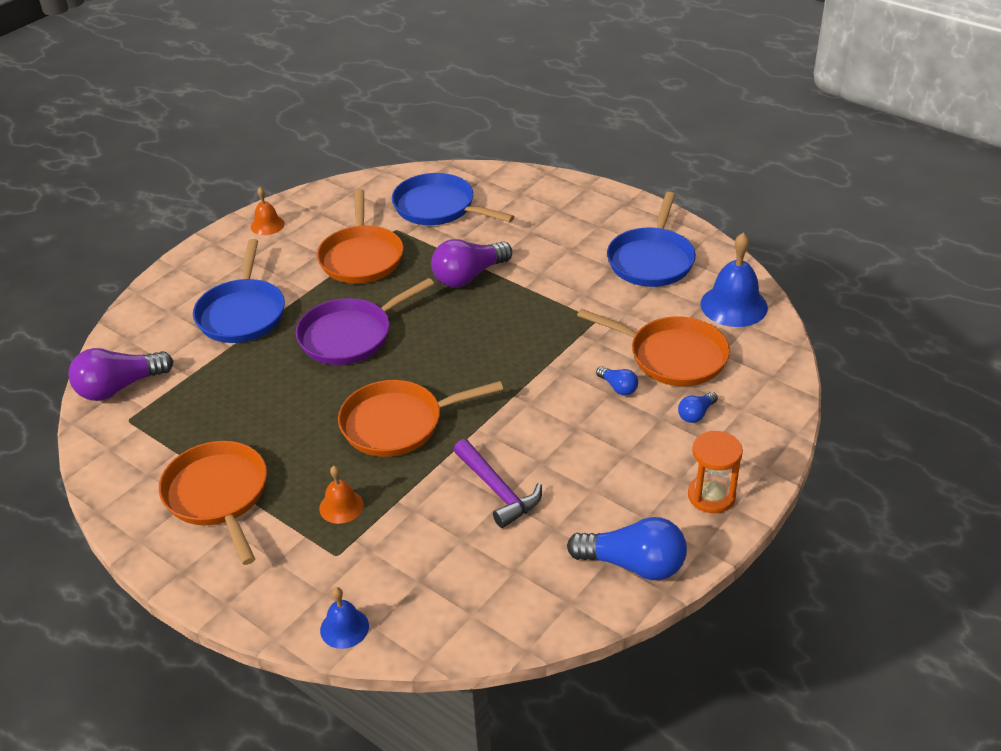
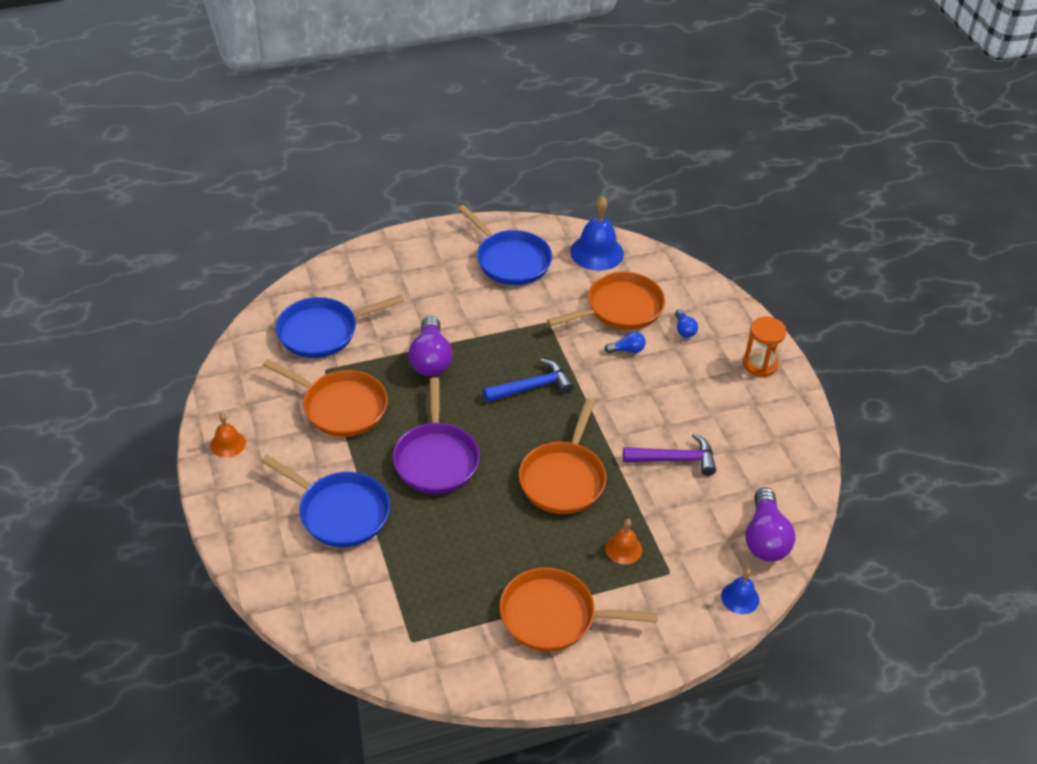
camera: 60 degrees left, 5 degrees up
purple light bulb [68,348,173,401] -> purple light bulb moved to [745,487,795,561]
blue light bulb [567,517,687,580] -> none
none -> blue hammer [483,359,574,402]

